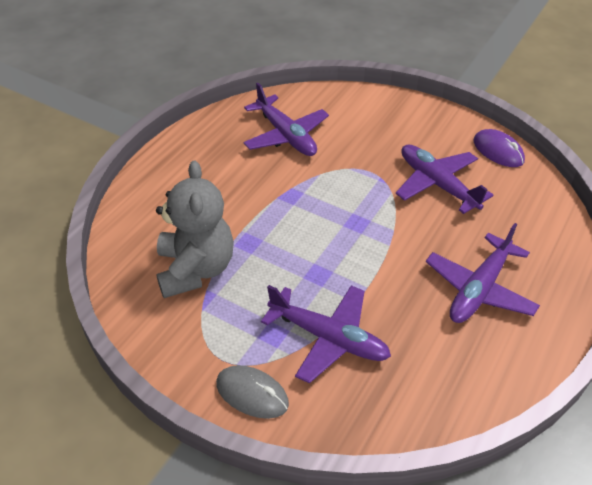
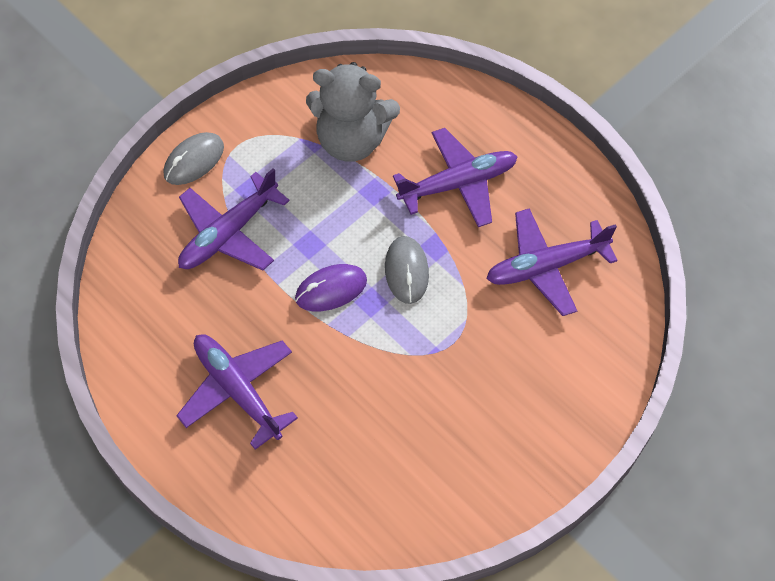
camera: 105 degrees right, 15 degrees up
purple plane [396,144,494,214] -> purple plane moved to [393,128,518,227]
purple mouse [473,129,525,167] -> purple mouse moved to [295,264,367,311]
none -> grey mouse [385,236,429,304]

